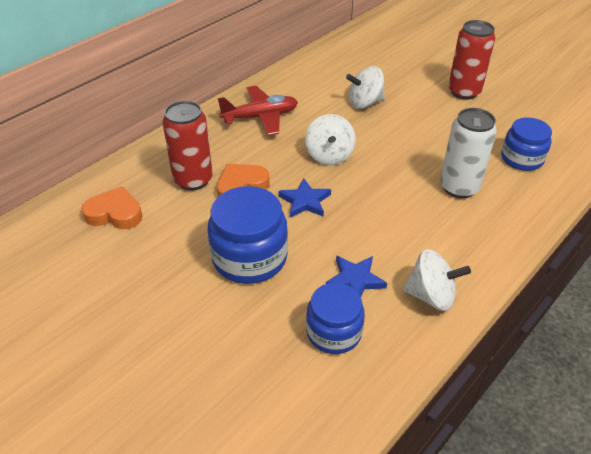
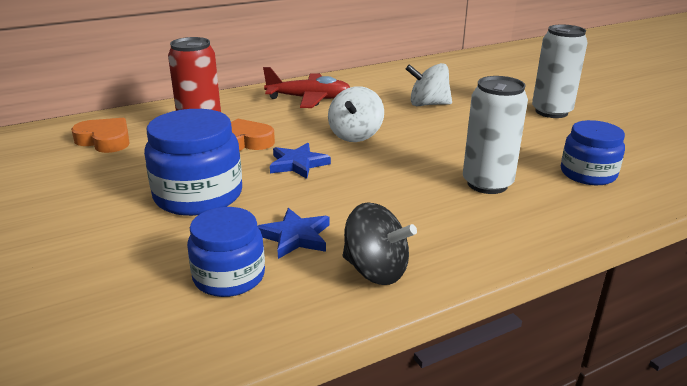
camera: 20 degrees right, 15 degrees down
white spinning top [403,249,471,311] -> black spinning top [343,202,417,285]
red can [448,20,495,100] -> white can [532,24,588,118]

